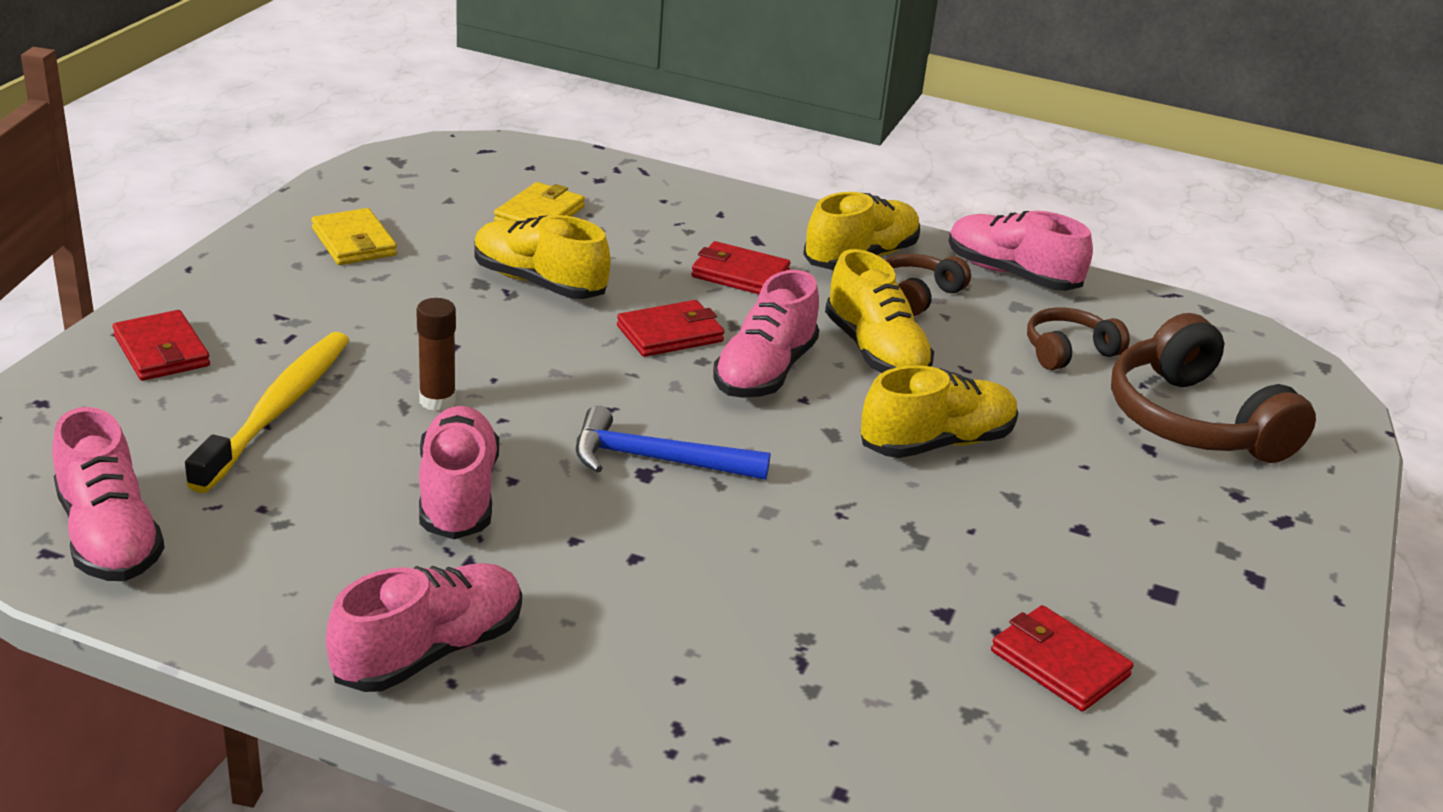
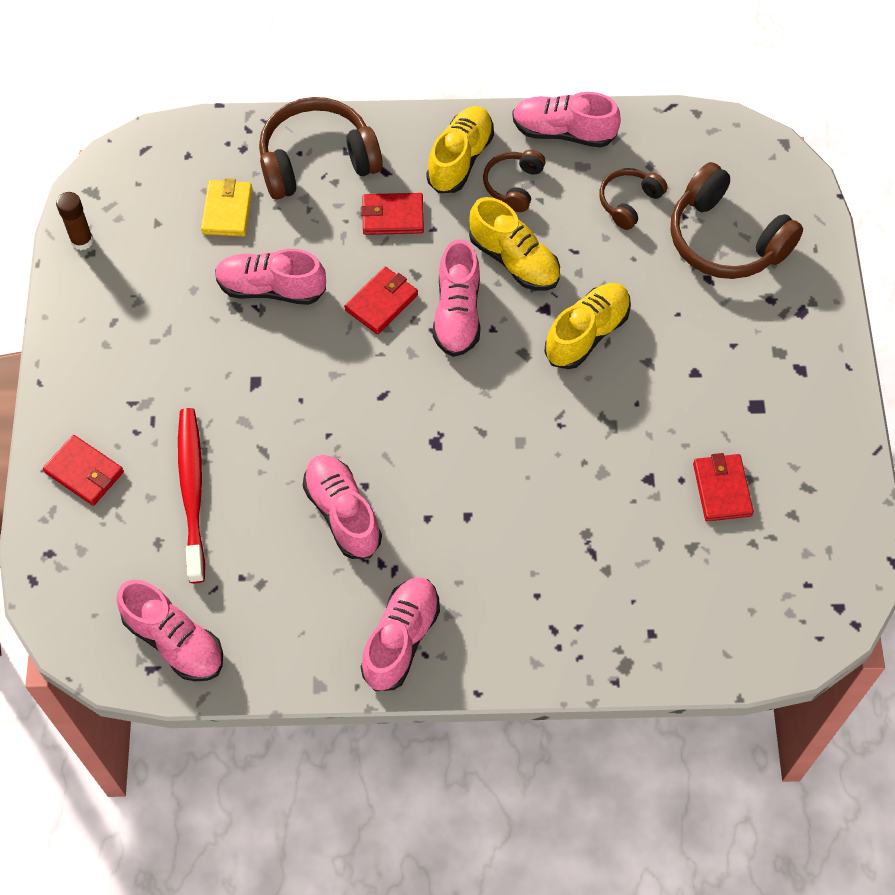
camera: 20 degrees left, 30 degrees up
yellow toothbrush [185,332,349,493] -> red toothbrush [178,408,205,583]
yellow wallet [311,208,397,265] -> none
brown glue stick [416,298,456,411] -> brown glue stick moved to [56,192,94,250]
yellow shoe [474,215,611,299] -> pink shoe [215,249,326,305]
blue hammer [576,406,771,480] -> none
red wallet [991,605,1134,711] -> red wallet turned 60 degrees clockwise [693,453,754,521]
none -> brown headphones [259,97,382,200]

